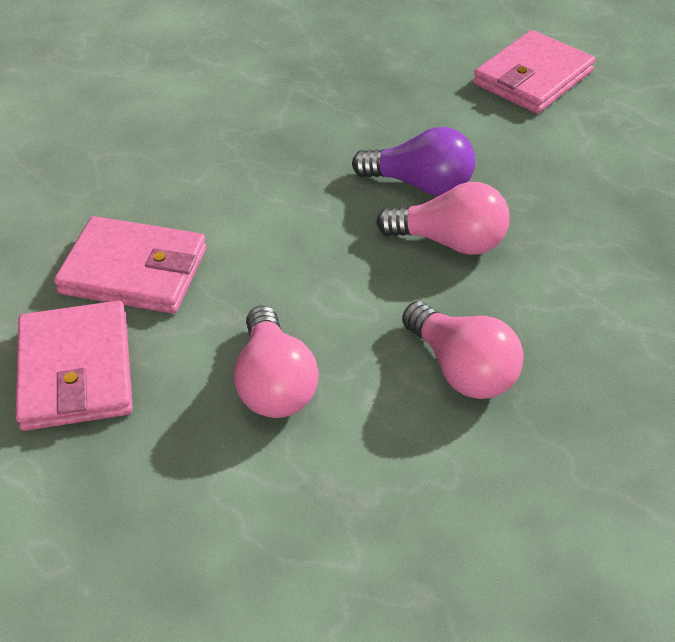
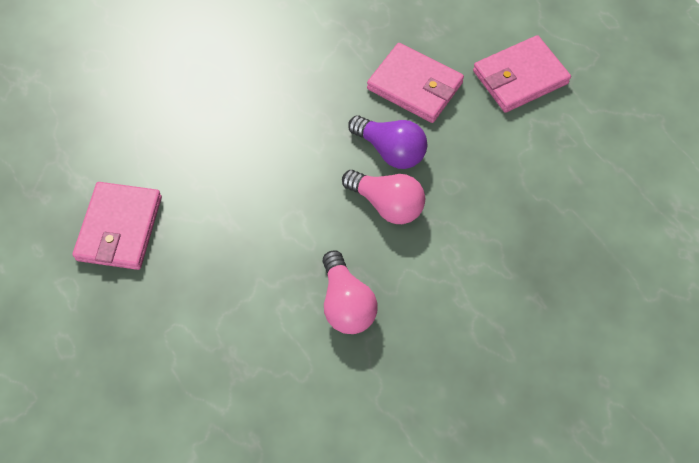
camera: 20 degrees right, 15 degrees up
pink wallet [54,216,207,314] -> pink wallet moved to [367,43,464,123]
pink light bulb [234,306,319,418] -> none

